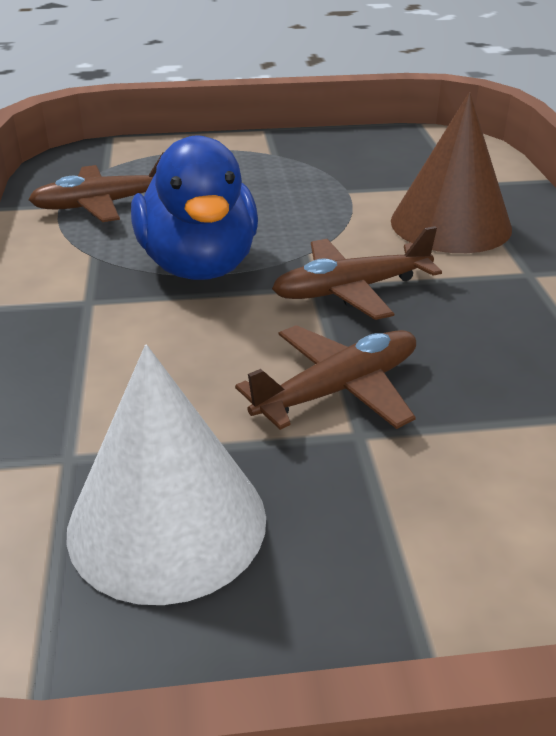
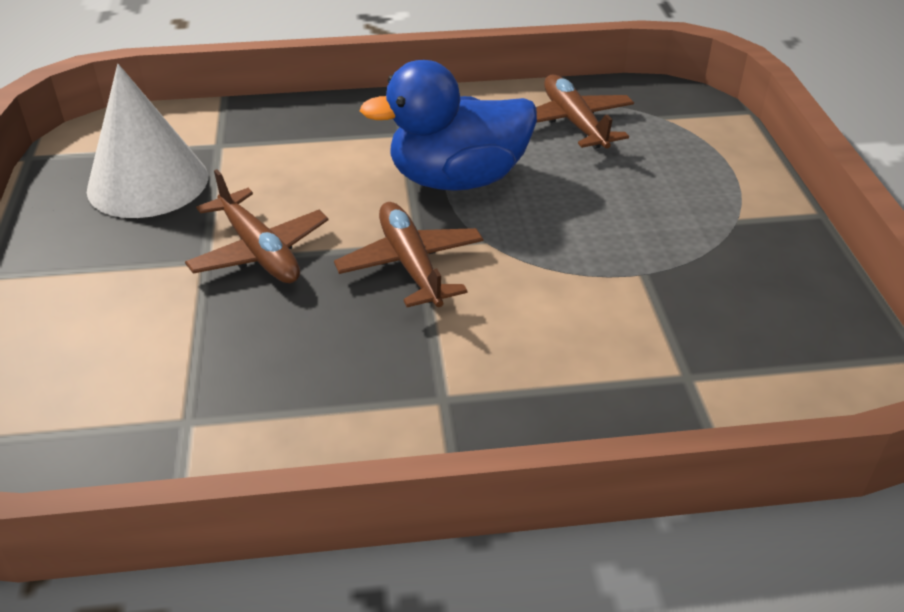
camera: 90 degrees right, 5 degrees up
brown cone [391,92,512,253] -> none

